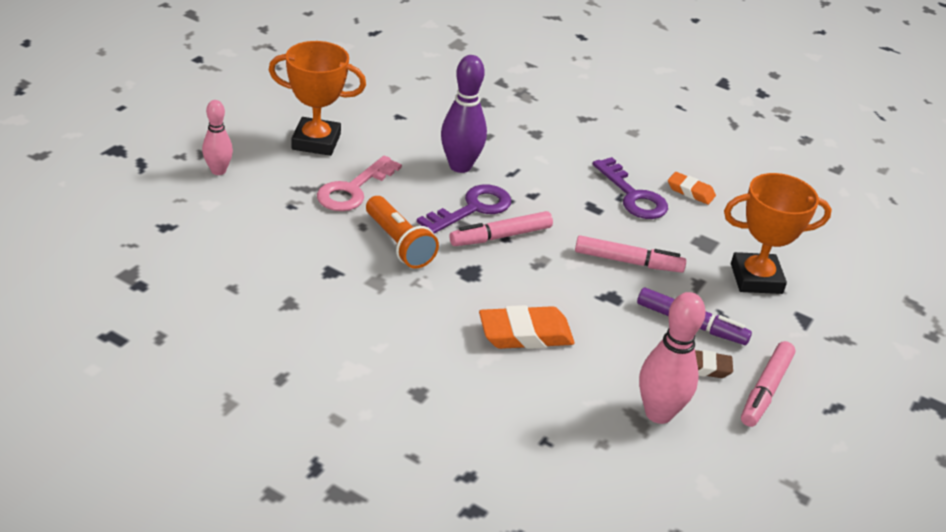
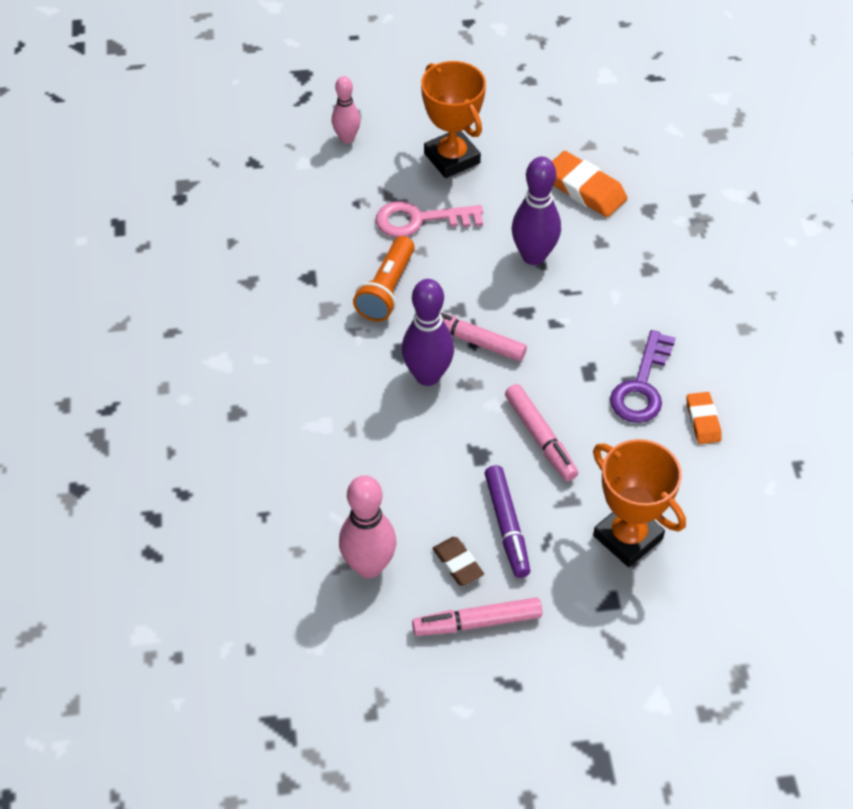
camera: 55 degrees right, 15 degrees up
purple key [417,184,511,234] -> none
orange eraser [479,305,574,349] -> orange eraser moved to [552,151,627,217]
none -> purple bowling pin [402,279,454,386]

